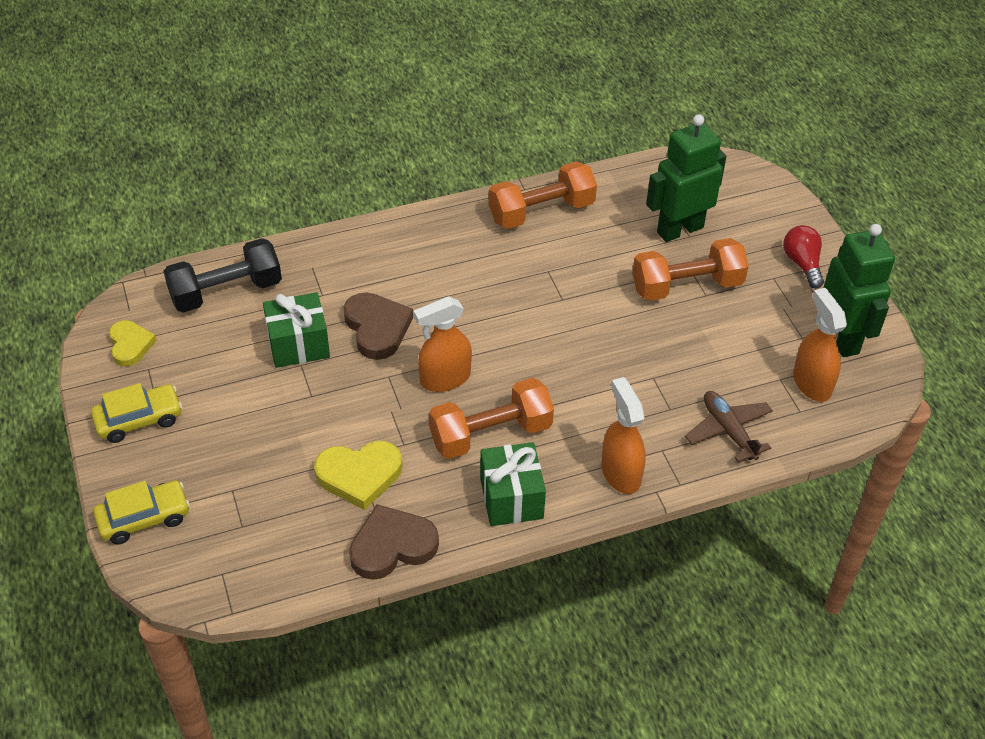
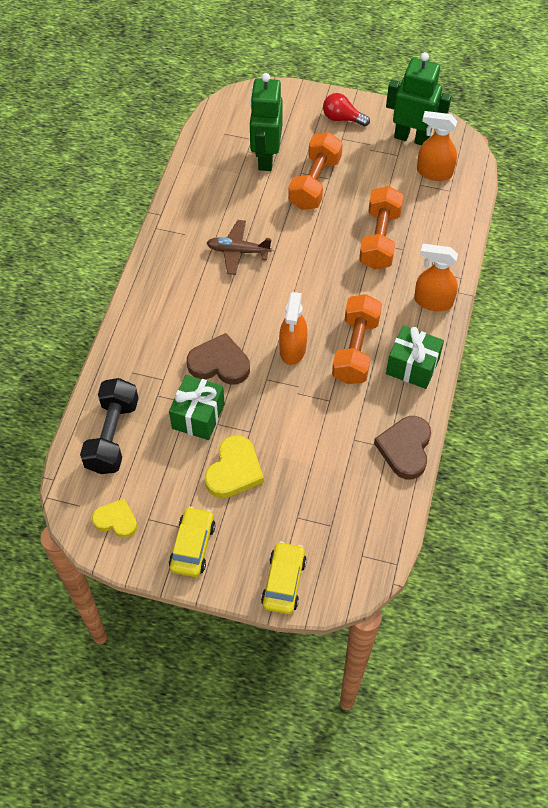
camera: 55 degrees left, 10 degrees up
yellow heart [314,441,402,510] -> yellow heart moved to [205,435,264,498]
orange dumbbell [489,161,597,229] -> orange dumbbell moved to [359,186,404,270]
brown plane [685,391,773,463] -> brown plane moved to [207,220,272,275]

